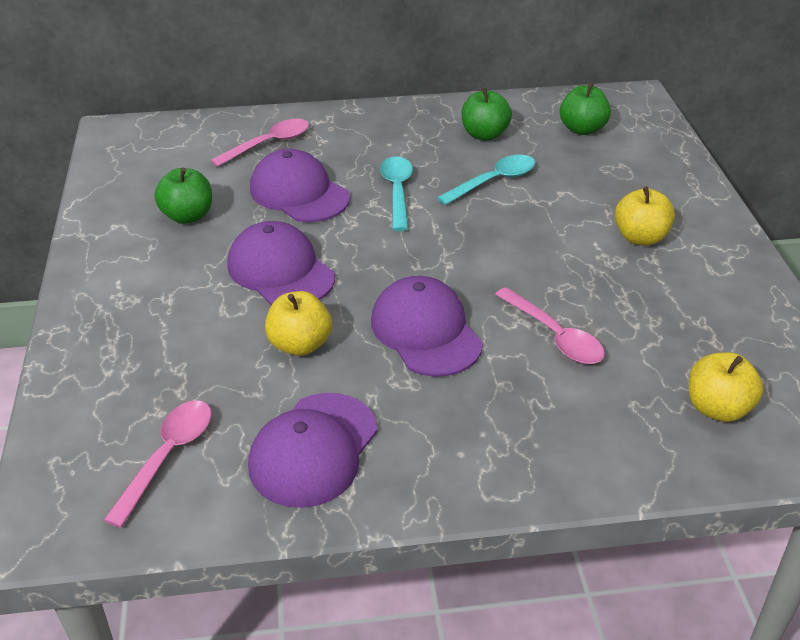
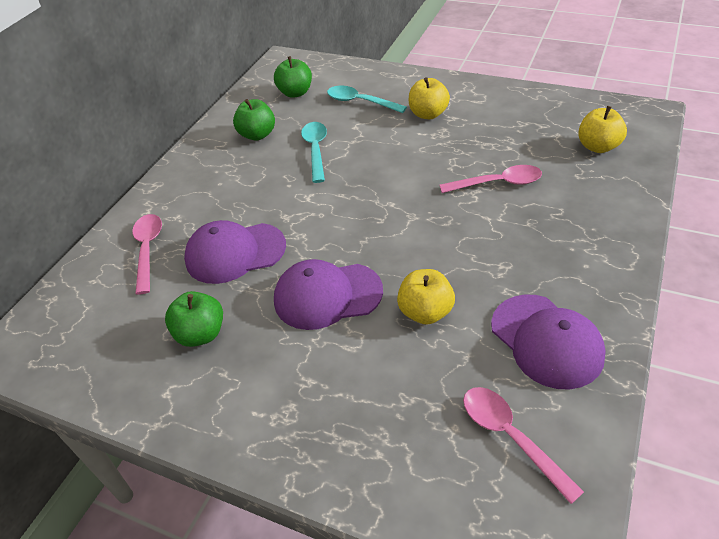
camera: 55 degrees left, 5 degrees up
purple cap [371,276,483,377] -> none
turquoise spoon [380,156,413,231] -> turquoise spoon moved to [327,86,407,113]

